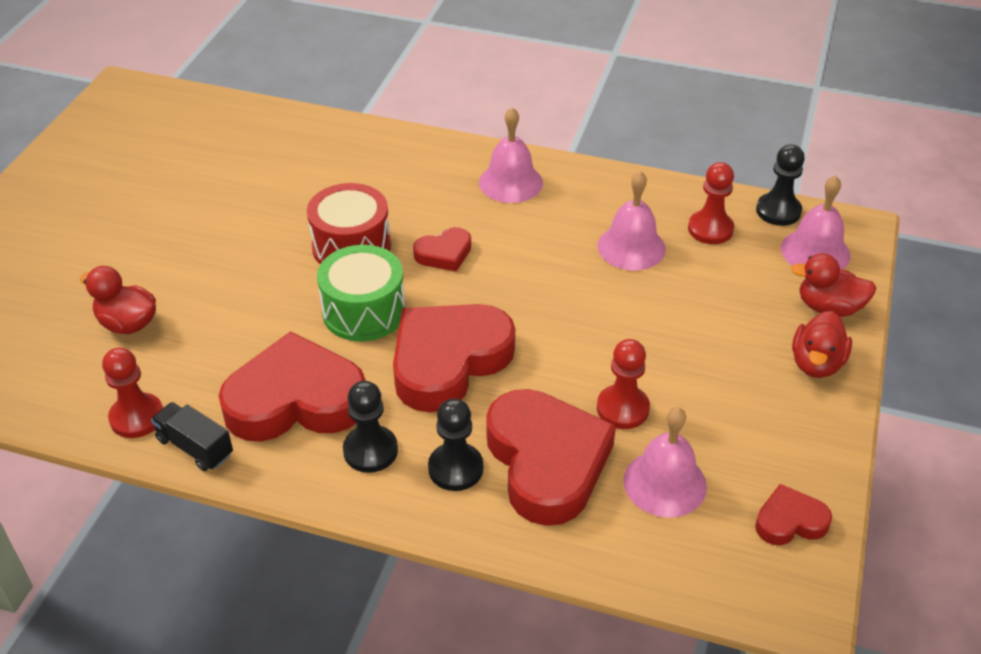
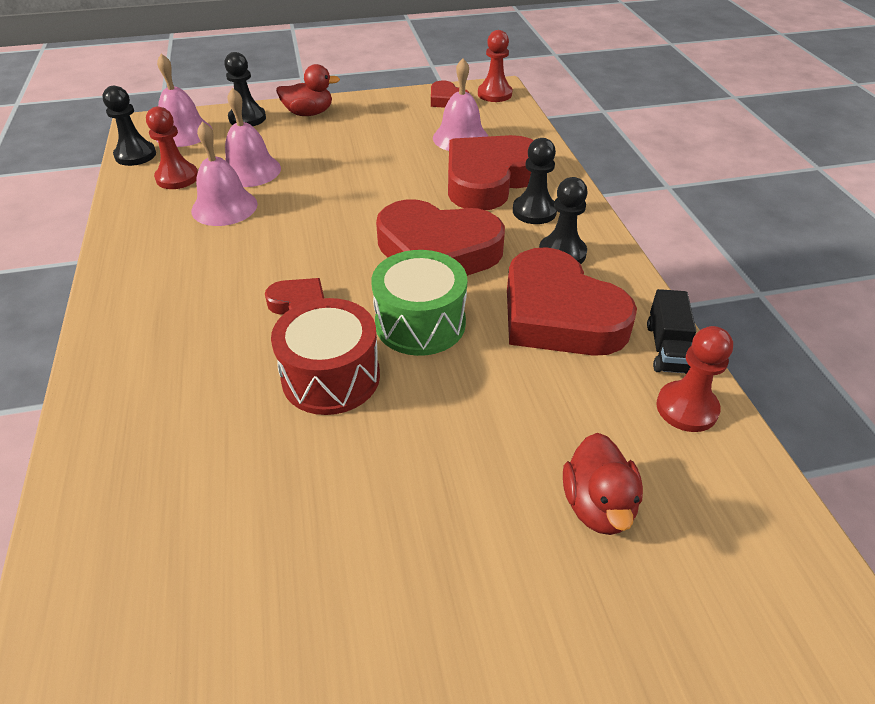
camera: 120 degrees left, 0 degrees up
pink bell [479,107,543,203] -> pink bell moved to [225,88,281,187]
red pawn [597,339,650,429] -> red pawn moved to [478,30,513,102]
red duck [791,253,877,317] -> black pawn [224,52,266,126]

